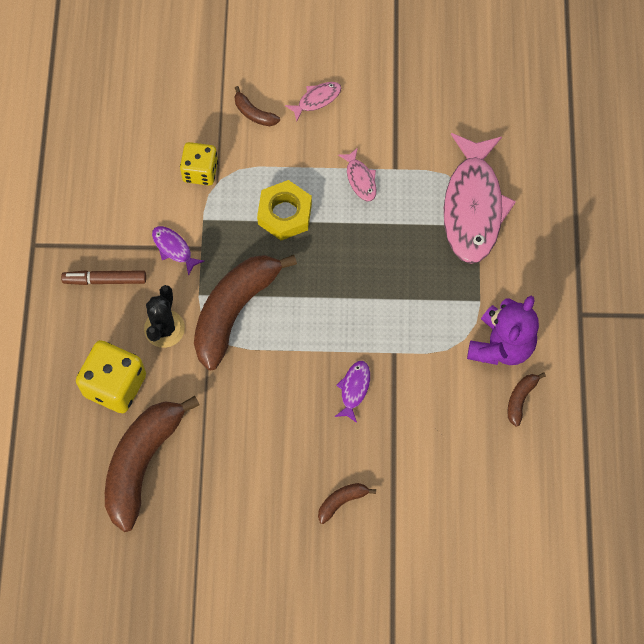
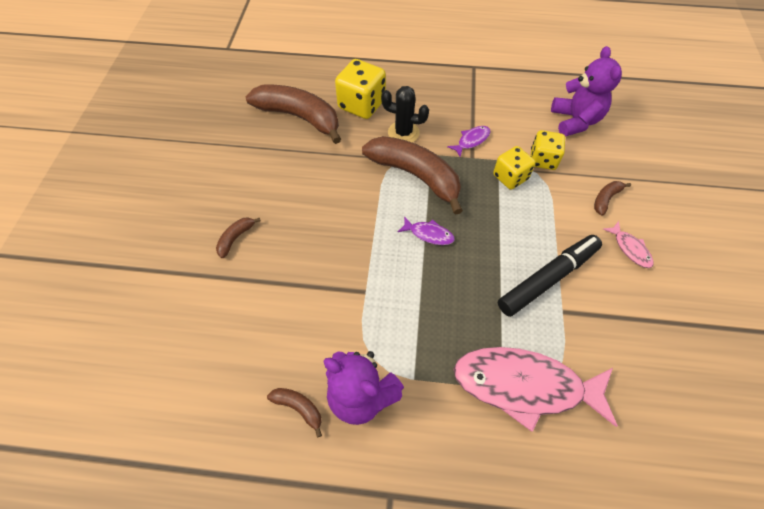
camera: 95 degrees right, 10 degrees down
brown marker [61,270,146,285] -> none
yellow nut [257,180,312,240] -> none
brown banana [318,483,376,524] -> brown banana turned 120 degrees counterclockwise [216,217,261,258]
purple fish [335,361,370,423] -> purple fish moved to [398,216,455,245]
pink fish [338,148,376,201] -> black marker [498,235,602,317]
none -> yellow dice [493,146,536,190]
none -> purple teddy bear [551,46,622,137]

